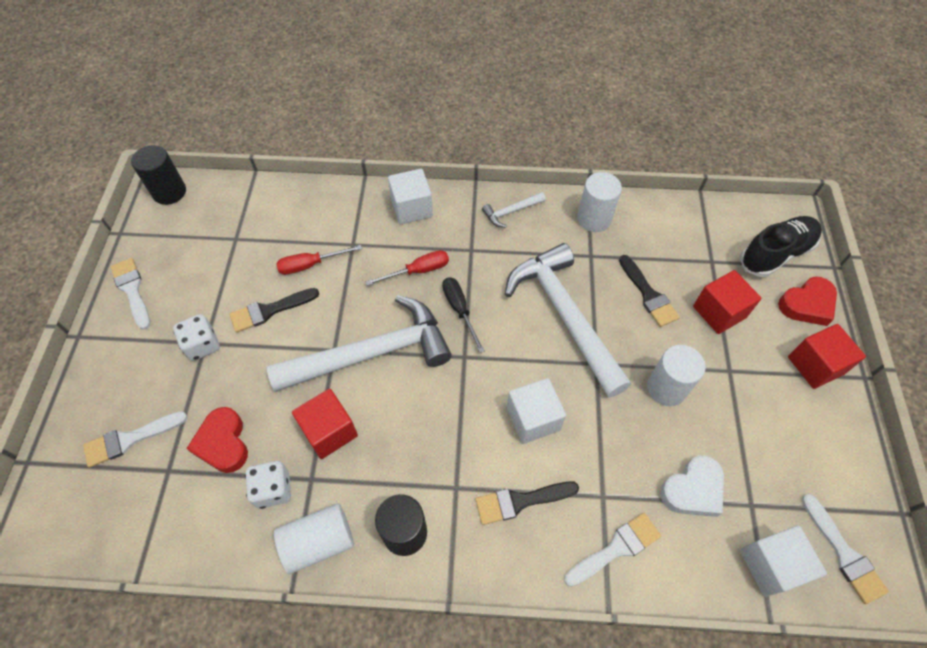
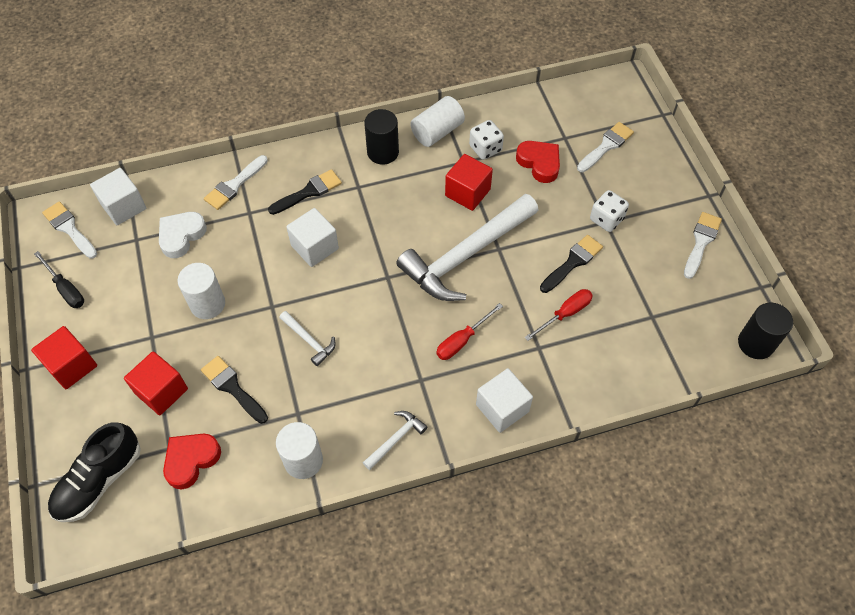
camera: 160 degrees right, 0 degrees up
white brush [110,258,150,330] -> white brush turned 105 degrees counterclockwise [684,212,722,279]
black screwdriver [442,277,485,353] -> black screwdriver moved to [34,251,84,308]
white hammer [505,243,631,398] -> white hammer [280,311,336,366], size x0.42
red heart [778,277,837,326] -> red heart moved to [163,433,221,490]

